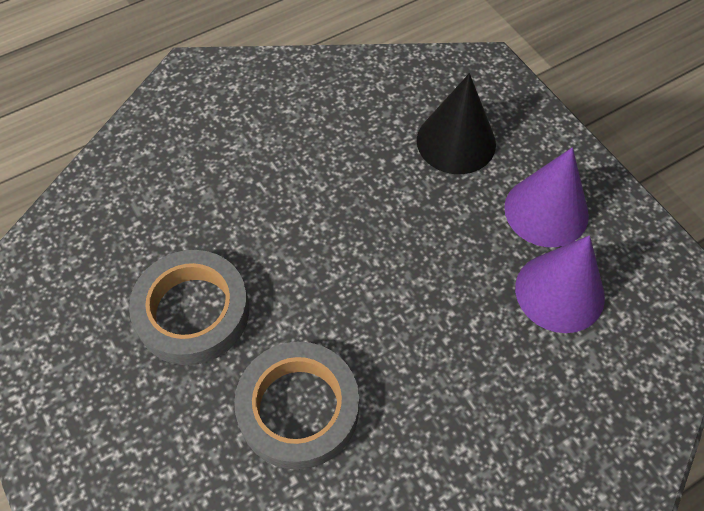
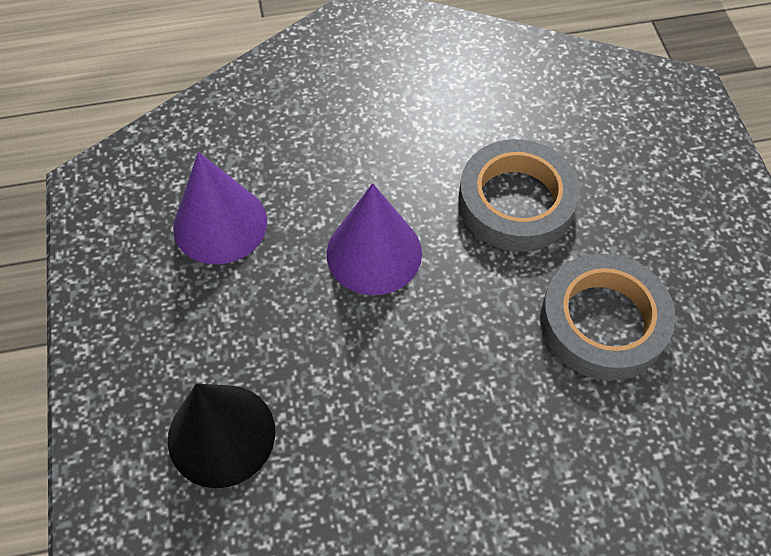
camera: 160 degrees left, 0 degrees up
purple cone [504,147,589,247] -> purple cone moved to [327,183,422,295]

